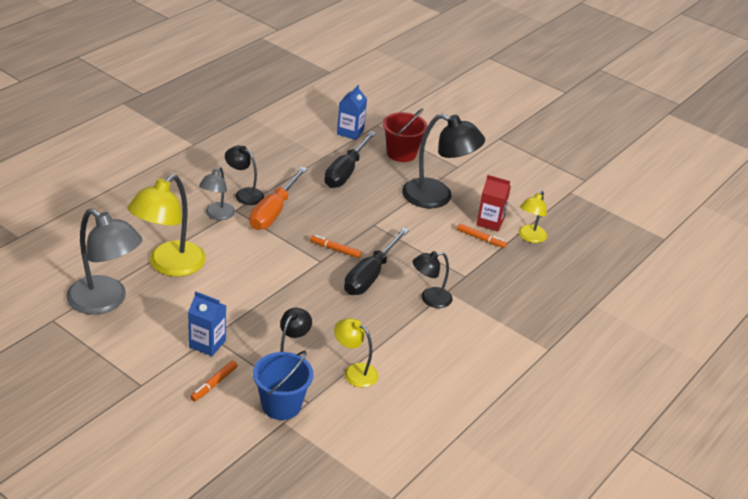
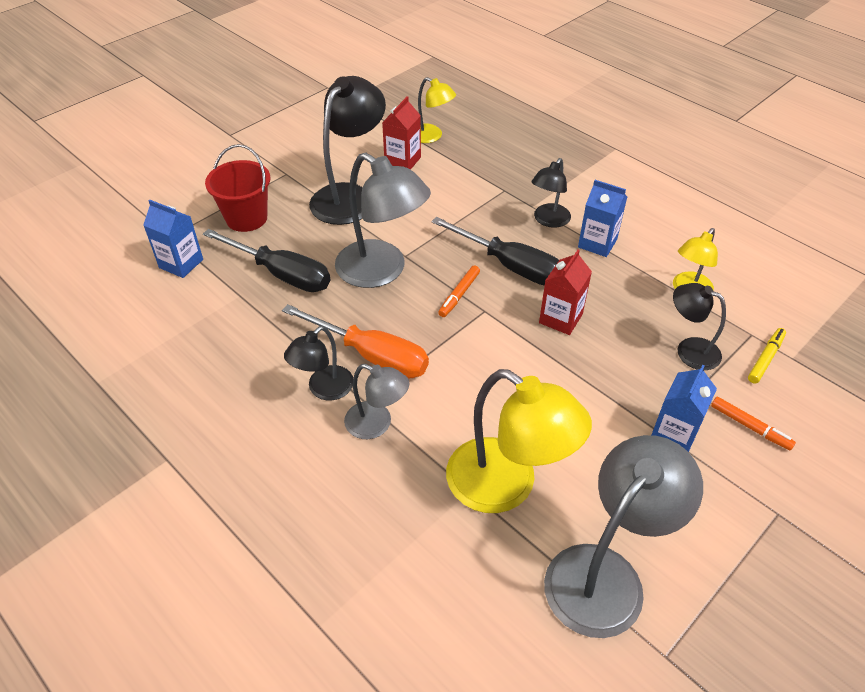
camera: 80 degrees left, 10 degrees up
blue bucket [253,351,313,420] -> yellow marker [748,328,786,383]
black lamp [413,251,452,308] -> black lamp turned 45 degrees clockwise [532,158,571,228]
orange marker [457,224,507,248] -> none
none -> grey lamp [335,153,431,288]
none -> red carton [539,250,592,335]
none -> blue carton [578,180,627,257]

